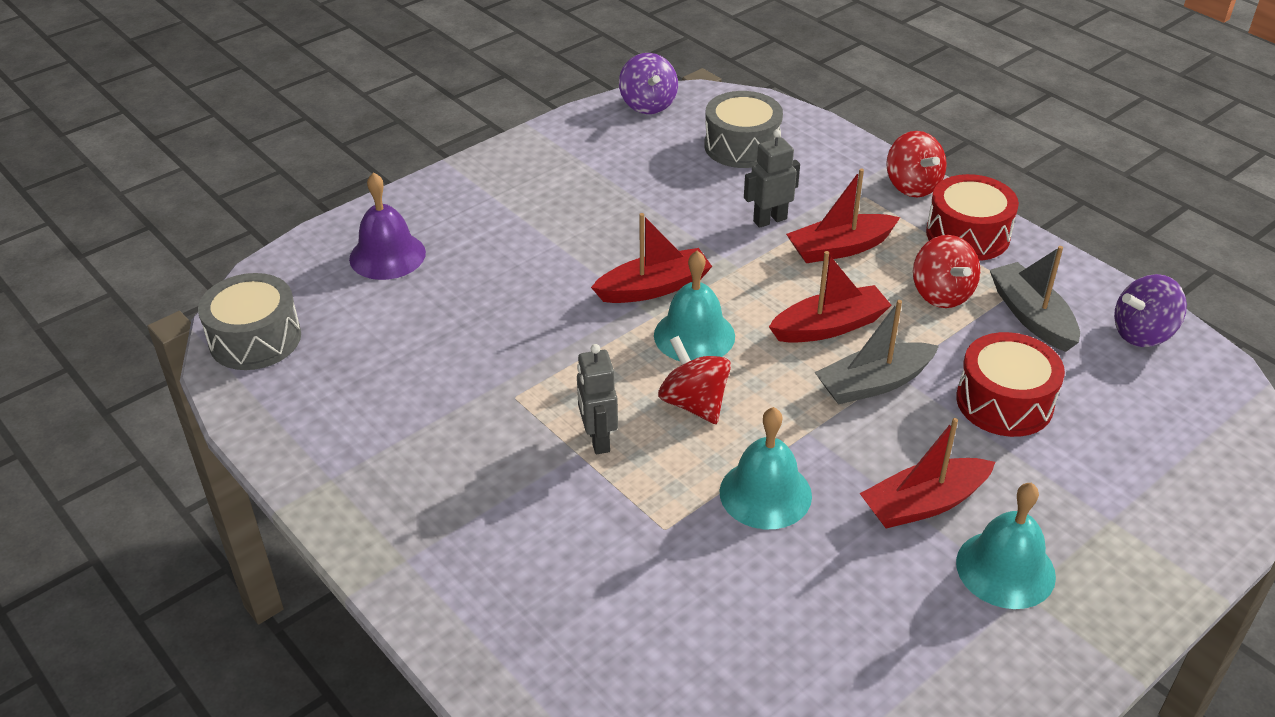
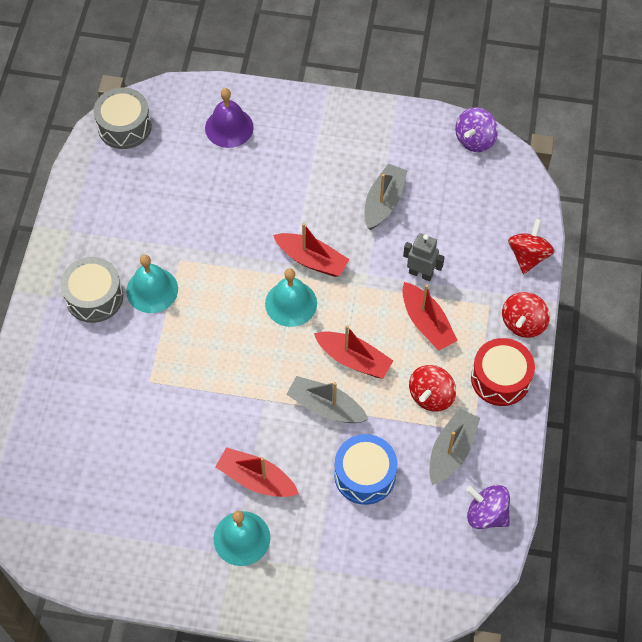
camera: 50 degrees right, 20 degrees up
grey robot [577,344,618,454] -> none
red spinning top [658,336,731,424] -> red spinning top moved to [508,219,555,274]
grey drum [704,91,783,168] -> grey drum moved to [60,257,123,323]
turquoise bell [719,407,812,529] -> turquoise bell moved to [126,255,178,313]
red boat [786,168,900,263] -> red boat turned 150 degrees counterclockwise [402,282,458,350]
red drum [956,332,1065,437] -> blue drum [334,434,397,505]
none -> grey boat [365,164,408,230]

